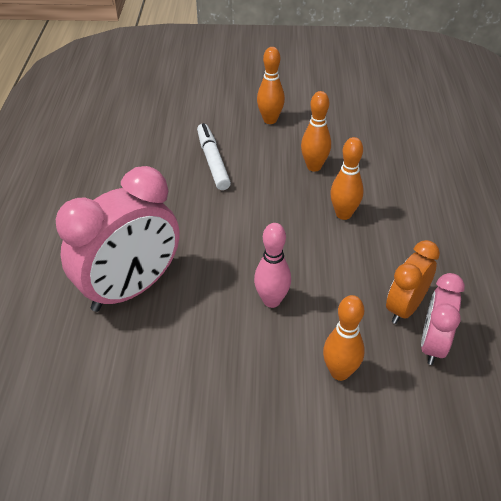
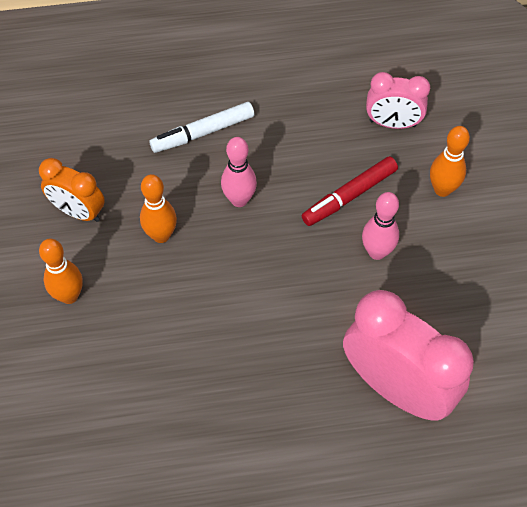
camera: 100 degrees left, 15 degrees up
white marker [197,123,231,190] -> white marker moved to [149,102,255,153]
orange bowling pin [330,137,364,220] -> pink bowling pin [221,137,257,207]
orange clock [386,240,440,324] -> orange clock moved to [39,158,105,222]
none -> red marker [302,156,398,226]

